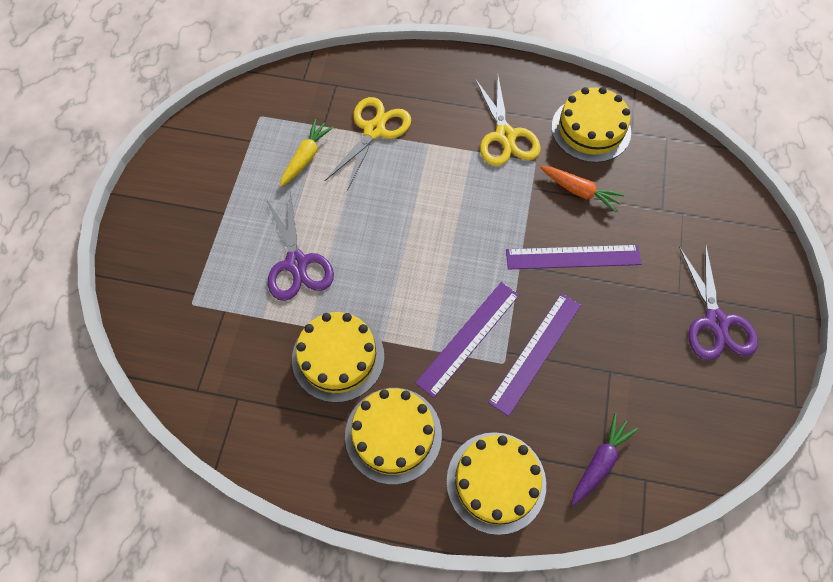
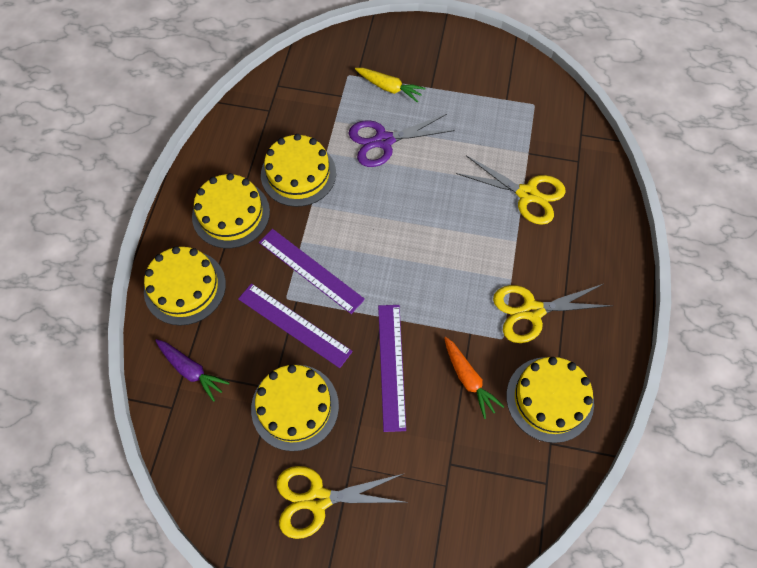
camera: 90 degrees right, 0 degrees up
yellow carrot [280,119,334,187] -> yellow carrot moved to [355,68,426,102]
orange carrot [540,166,625,212] -> orange carrot turned 60 degrees counterclockwise [444,337,504,419]
purple scissors [679,243,758,361] -> yellow scissors [277,466,404,539]
none -> yellow cake [251,365,339,451]

